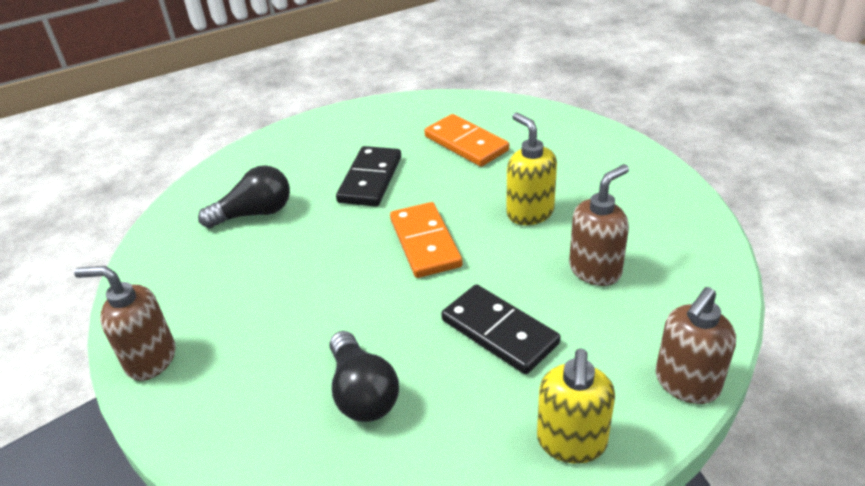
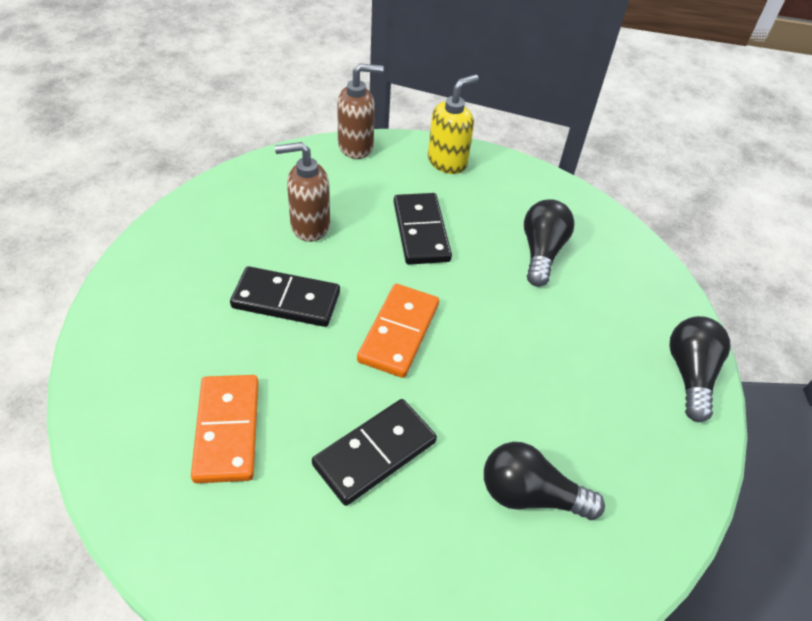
camera: 150 degrees left, 10 degrees up
brown soap dispenser [74,266,176,381] -> black light bulb [669,316,731,422]
yellow soap dispenser [507,112,557,225] -> black domino [230,266,340,327]

